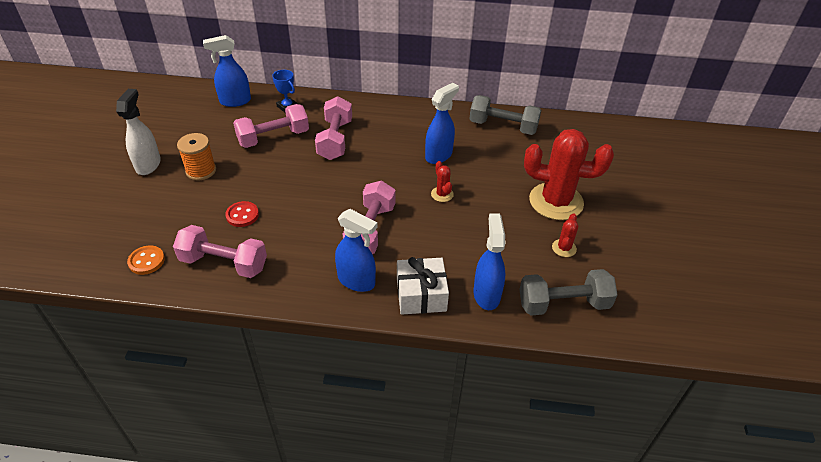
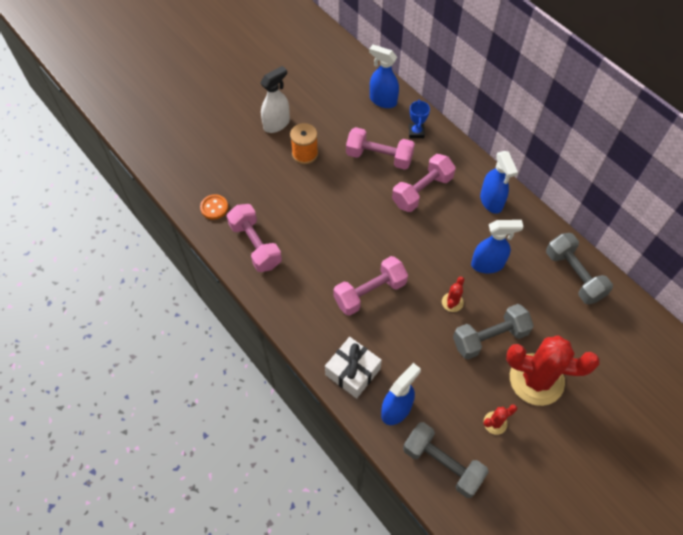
camera: 45 degrees right, 15 degrees up
red button [225,201,259,227] -> none
blue spray bottle [335,209,377,292] -> blue spray bottle moved to [480,151,518,214]
red cactus [524,129,614,220] -> red cactus turned 45 degrees counterclockwise [506,335,600,406]
none -> grey dumbbell [453,304,534,359]

